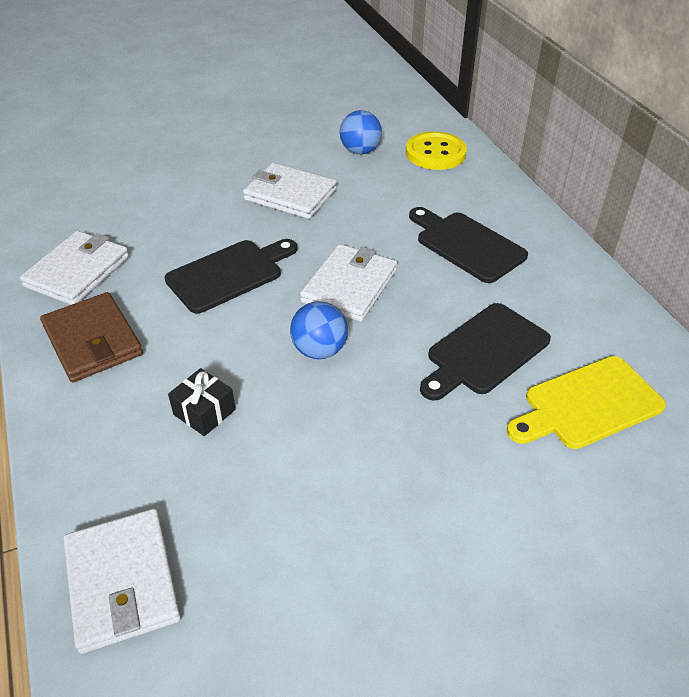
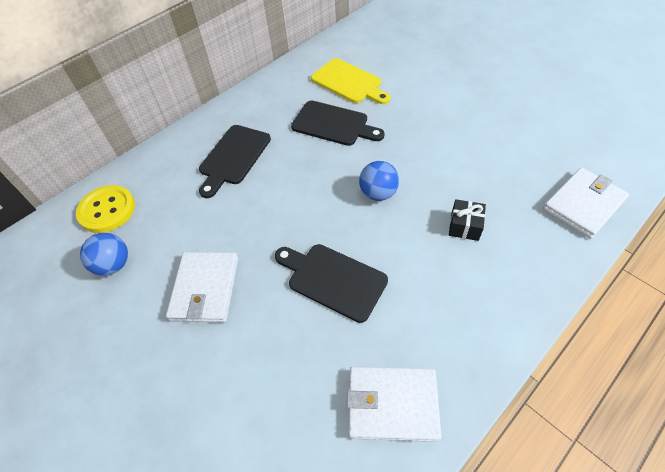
camera: 110 degrees left, 10 degrees up
brown wallet [40,292,143,382] -> none
white wallet [300,244,397,322] -> none

